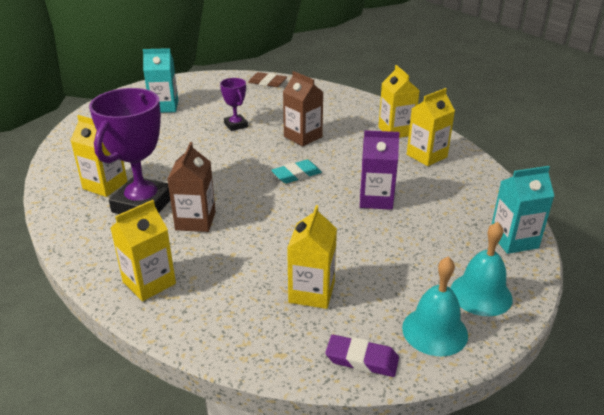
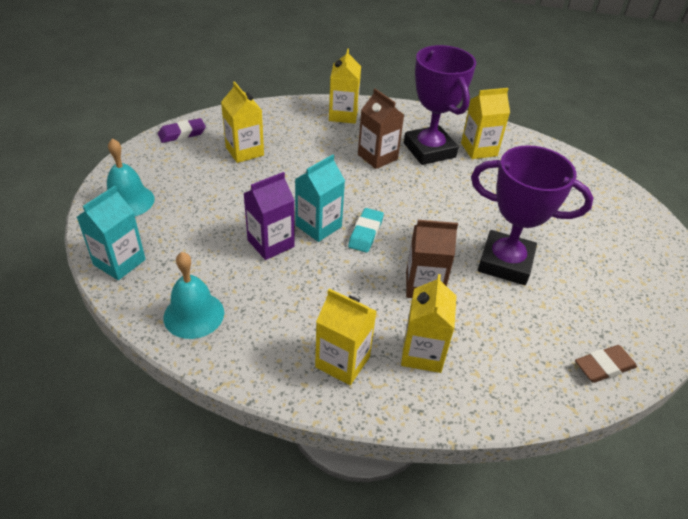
camera: 135 degrees right, 10 degrees up
turquoise carton [143,48,178,113] -> turquoise carton moved to [295,154,345,242]
purple trophy [220,78,248,131] -> purple trophy [471,145,594,285], size x2.01
turquoise bell [402,257,468,356] -> turquoise bell moved to [164,252,224,339]
yellow carton [407,88,455,166] -> yellow carton moved to [401,274,456,373]

